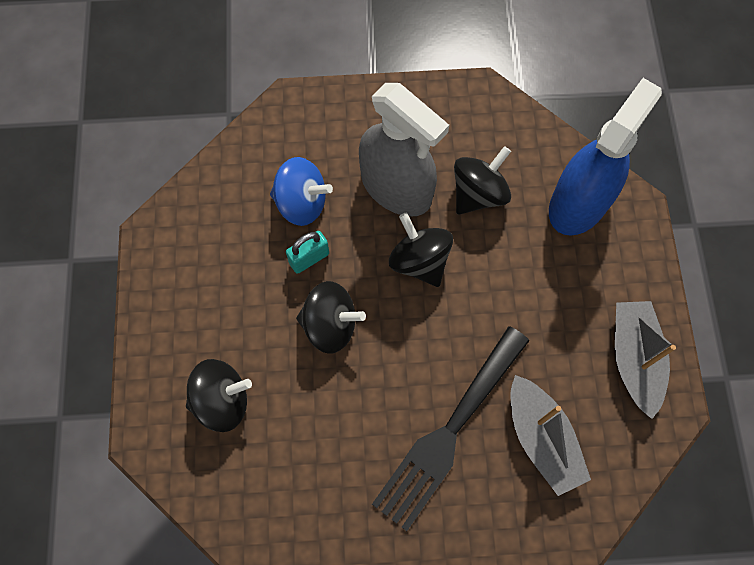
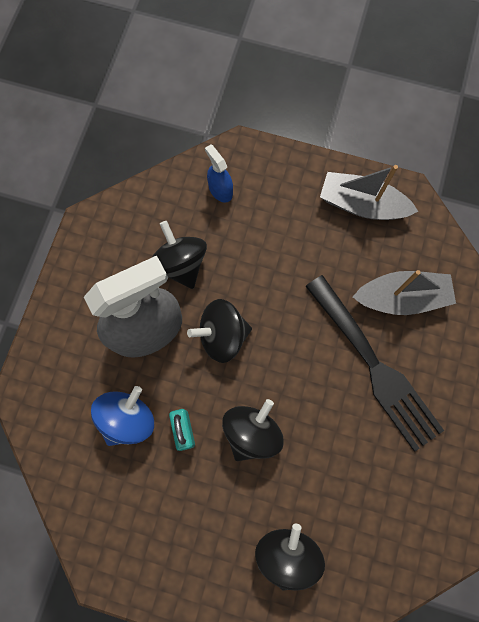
camera: 70 degrees left, 5 degrees up
blue spray bottle [549,78,662,236] -> blue spray bottle [205,144,233,202], size x0.44

